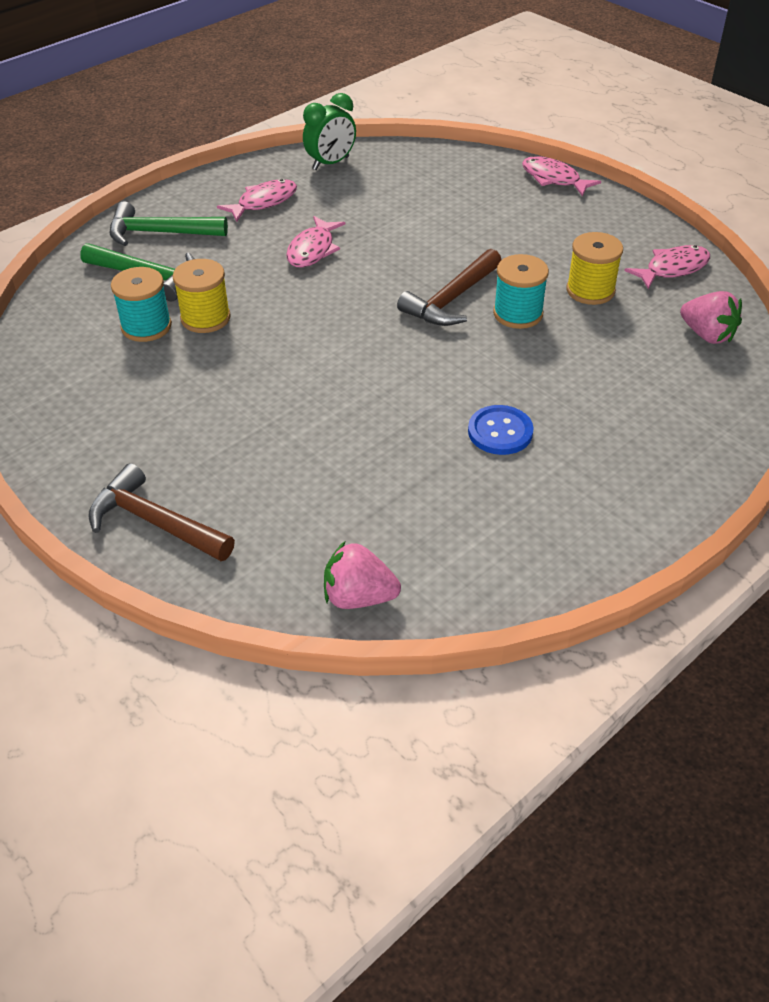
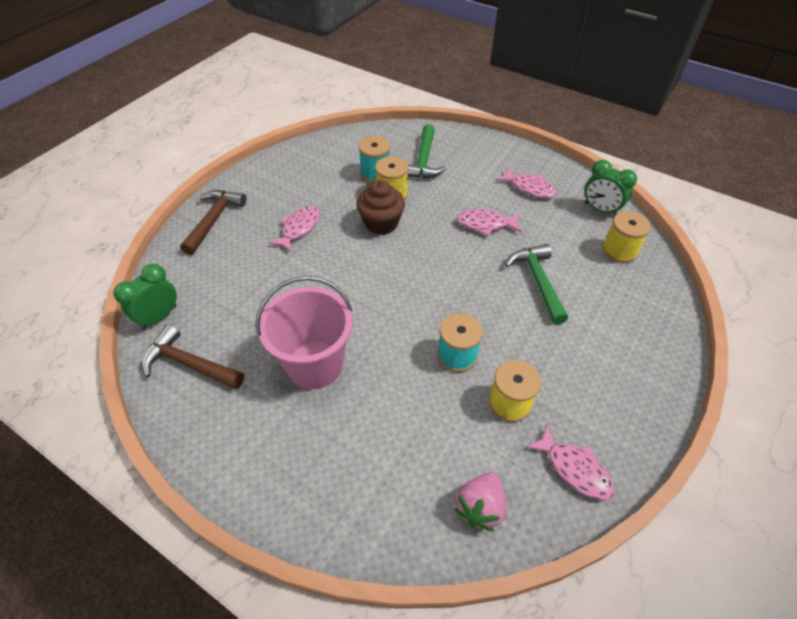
camera: 75 degrees right, 5 degrees up
green hammer [110,201,228,246] -> green hammer moved to [505,244,568,325]
pink strawberry [324,541,401,609] -> green clock [113,264,177,329]
brown hammer [397,249,501,326] -> brown hammer moved to [142,325,244,390]
blue button [468,405,534,455] -> pink bucket [256,276,353,389]
pink fish [522,156,601,197] -> pink fish moved to [269,206,320,252]
none -> brown cupcake [356,180,405,235]
none -> yellow spool [602,211,651,263]

